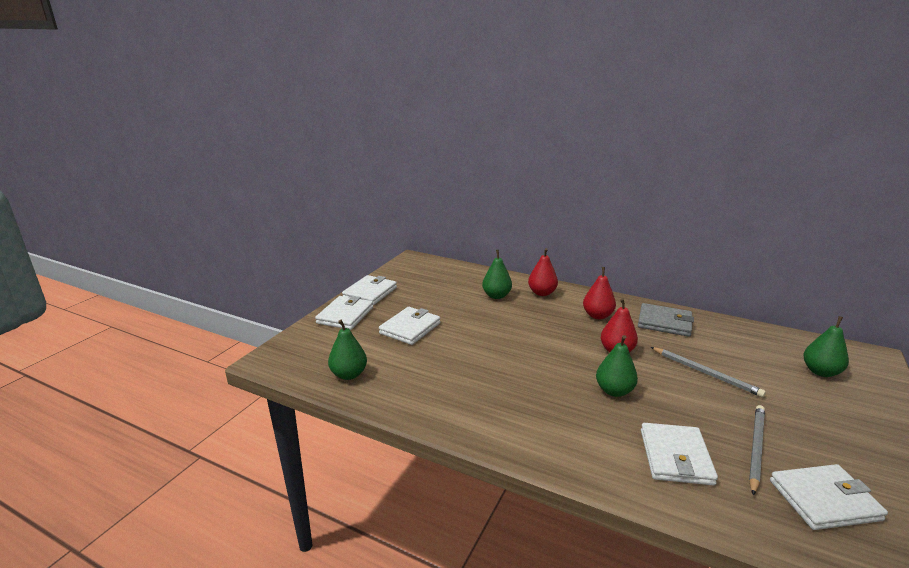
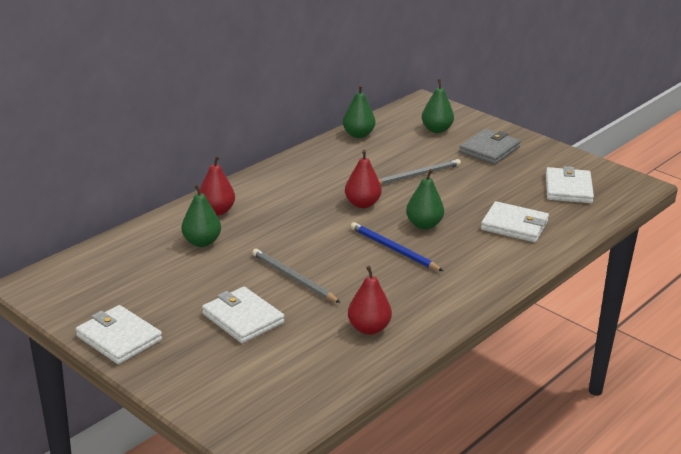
camera: 75 degrees left, 5 degrees up
white wallet [315,296,373,330] -> none
green pear [328,320,367,380] -> green pear moved to [343,85,375,138]
red pear [583,267,616,319] -> red pear moved to [348,266,392,335]
grey wallet [638,303,694,337] -> grey wallet moved to [459,129,521,165]
grey pencil [749,405,765,496] -> grey pencil moved to [252,249,341,303]
none -> blue pencil [351,222,443,271]

